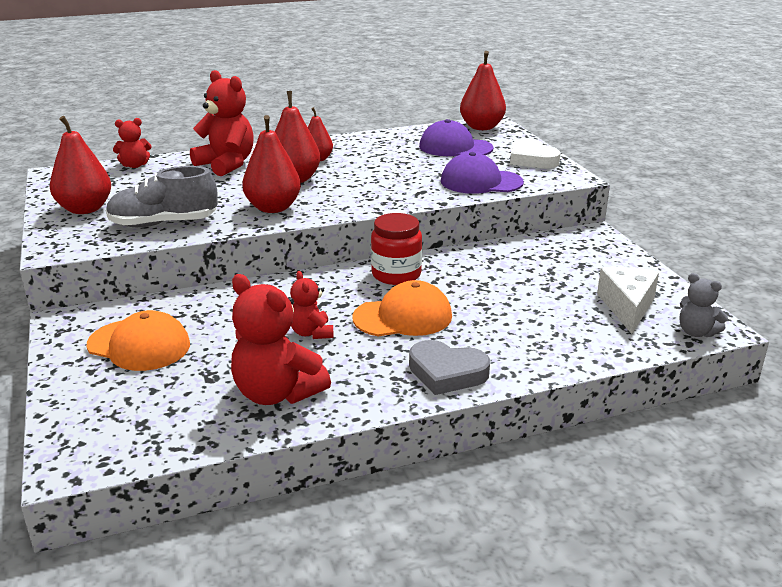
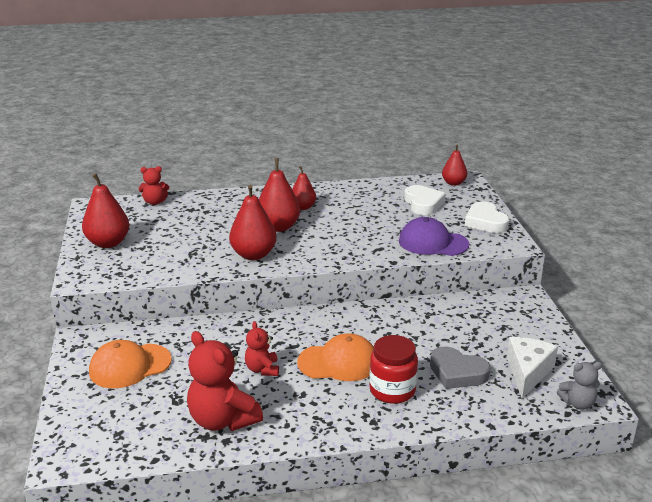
camera: 10 degrees right, 0 degrees up
orange cap [87,310,190,371] -> orange cap turned 120 degrees clockwise [89,340,172,388]
grey shoe [106,166,218,227] -> none
red teddy bear [190,70,254,176] -> none
red jar [371,213,422,285] -> red jar moved to [369,335,418,404]
grey heart [409,340,490,395] -> grey heart moved to [430,347,490,389]
purple cap [419,119,494,156] -> white heart [404,185,446,215]
red pear [460,51,506,130] -> red pear [442,145,467,186], size x0.63
grey teddy bear [680,273,728,337] -> grey teddy bear turned 60 degrees counterclockwise [557,362,602,410]

